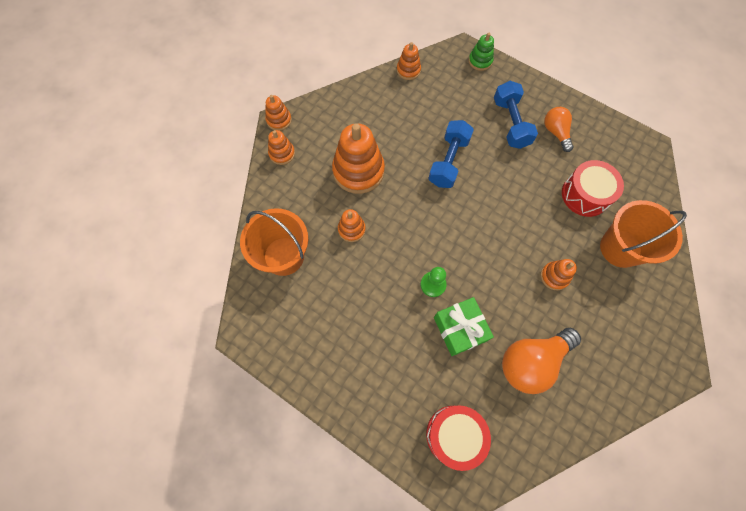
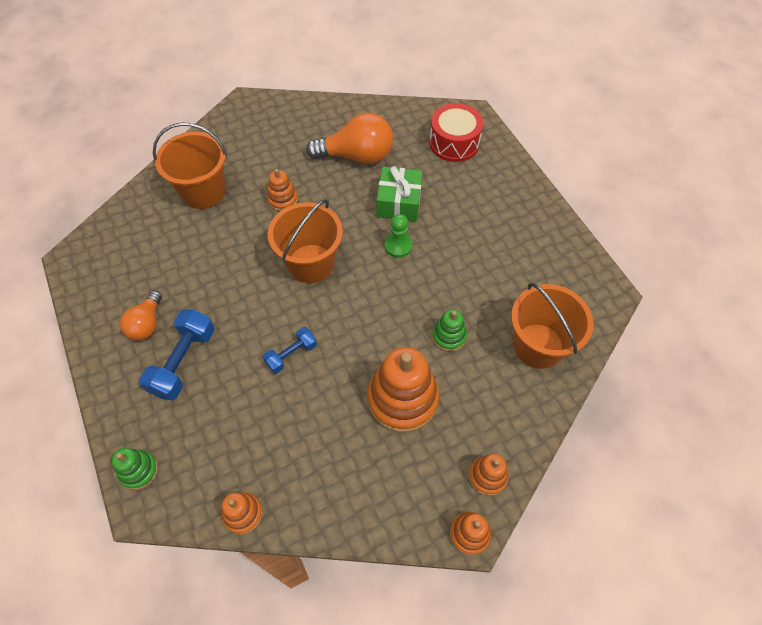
camera: 150 degrees left, 10 degrees down
orange stacking toy [338,209,366,242] -> green stacking toy [432,309,467,352]
blue dumbbell [428,120,474,188] -> blue dumbbell [263,327,317,373], size x0.61
red drum [562,160,624,217] -> none
none -> orange bucket [268,199,343,283]

